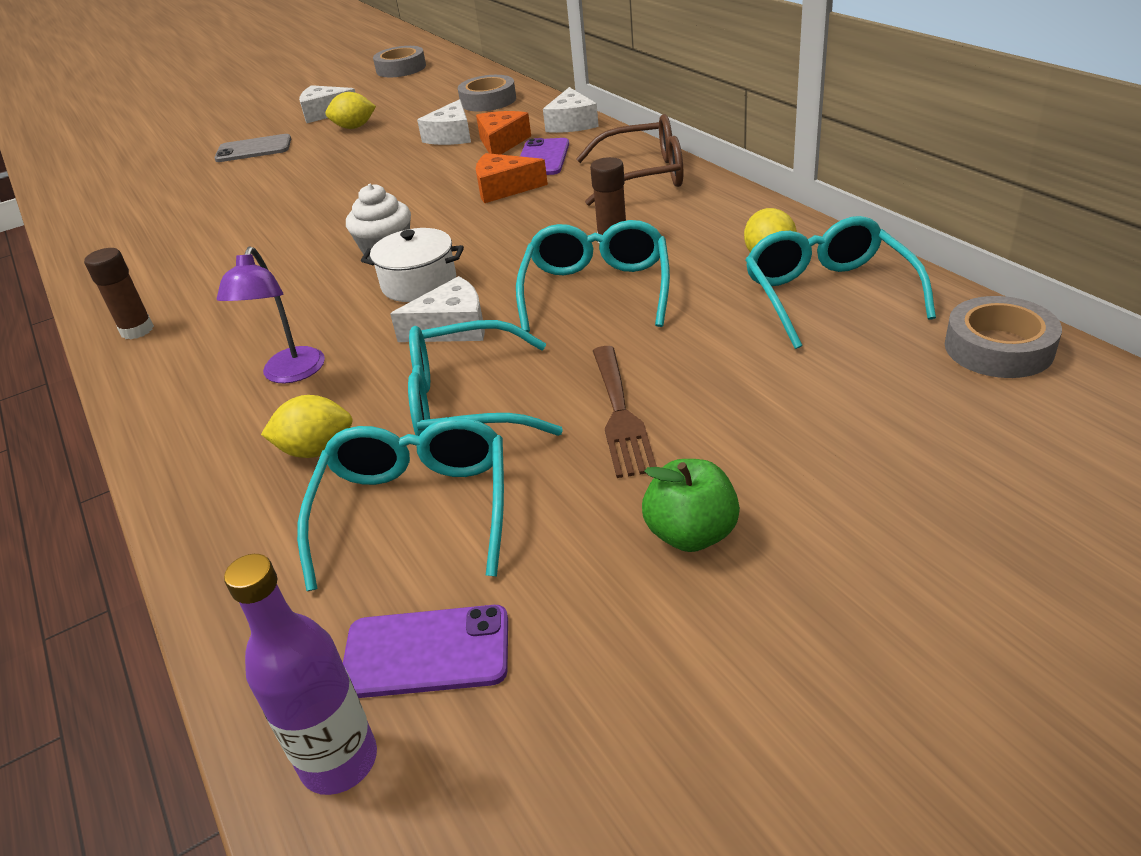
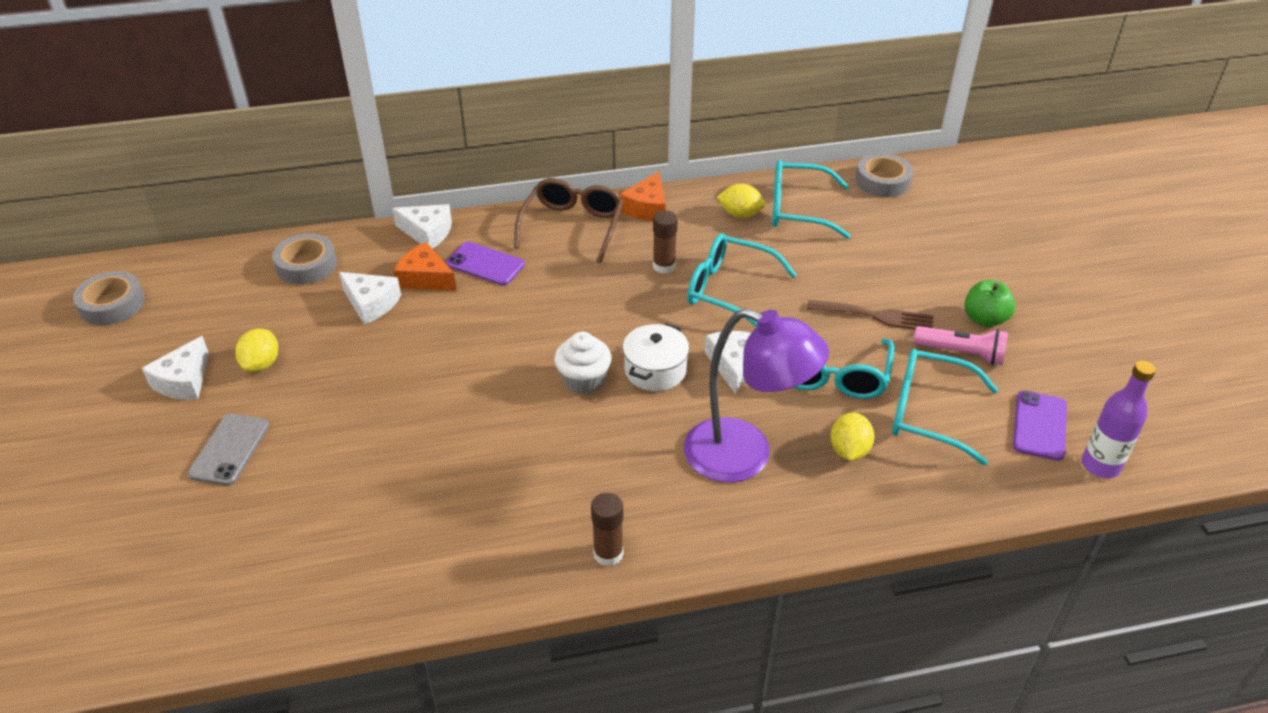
camera: 75 degrees left, 5 degrees up
purple lamp [217,246,325,383] -> purple lamp [684,308,829,482], size x1.79
orange cheese [476,153,548,203] -> orange cheese moved to [619,172,666,221]
none -> pink flashlight [913,326,1008,365]

